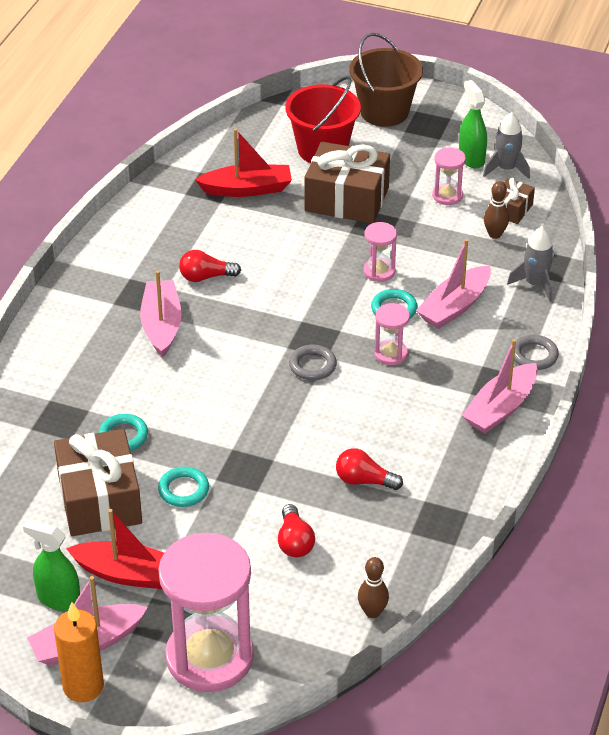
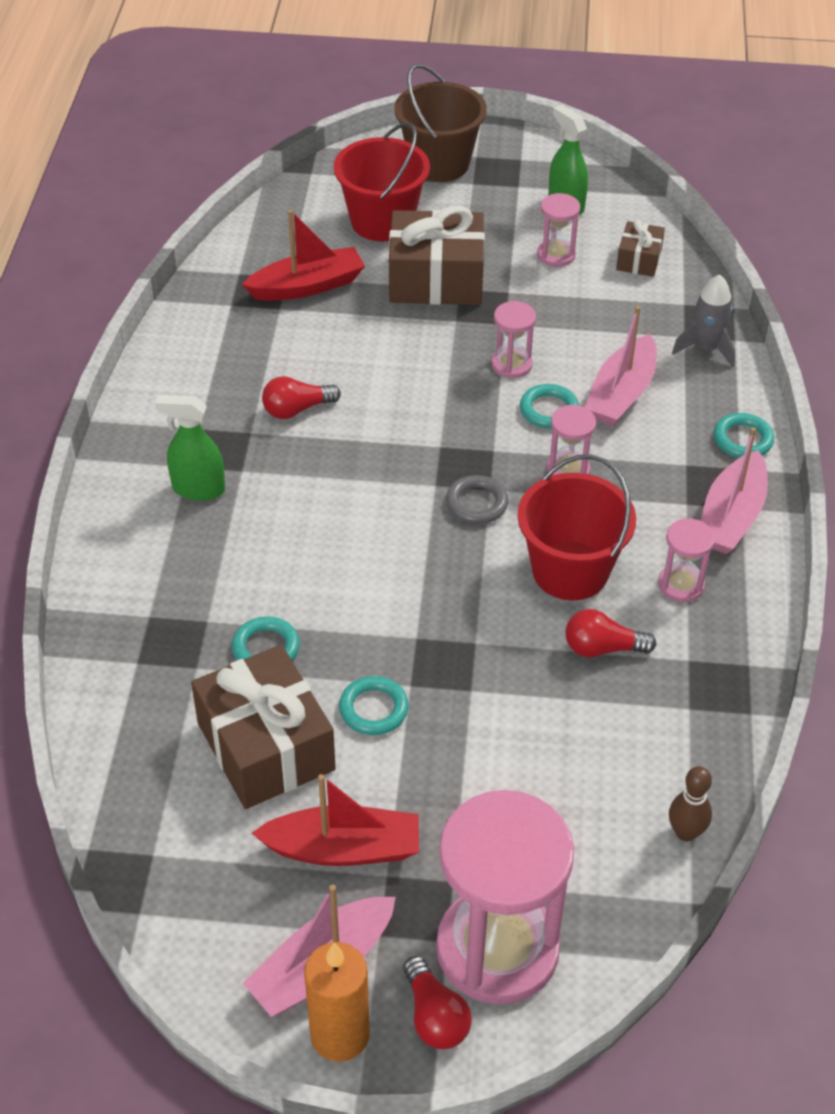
camera: 15 degrees left, 5 degrees up
green spray bottle [23,519,80,611] -> green spray bottle moved to [155,395,225,501]
pink boat [140,270,182,358] -> none
red light bulb [278,504,315,557] -> red light bulb moved to [403,956,472,1049]
grey rocket [483,112,530,179] -> none
brown bowling pin [484,181,509,239] -> none
grey ring [514,335,559,370] -> turquoise ring [713,413,774,458]
none -> red bucket [517,455,636,600]
none -> pink hourglass [658,518,715,602]

